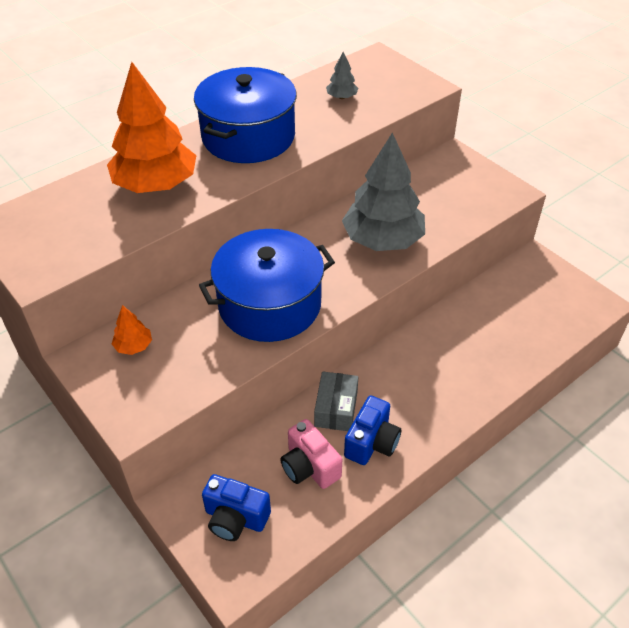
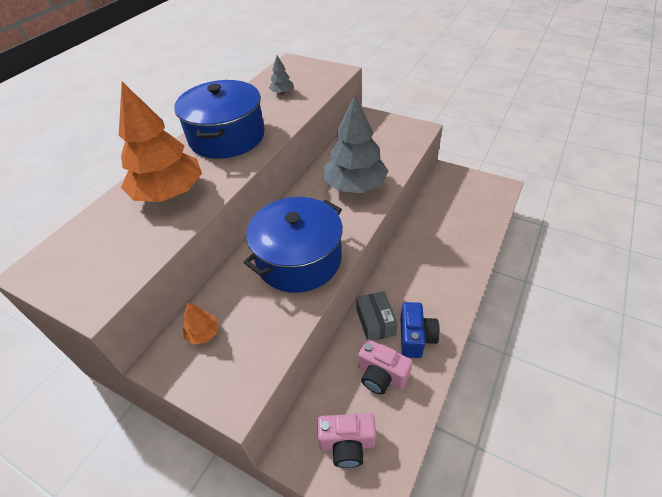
camera: 20 degrees left, 0 degrees up
blue camera [202,474,271,541] -> pink camera [317,413,376,468]

